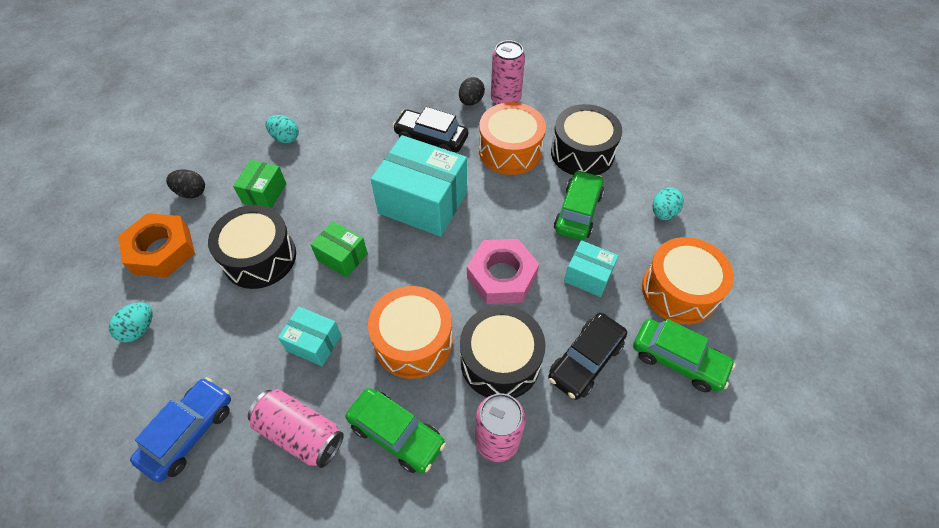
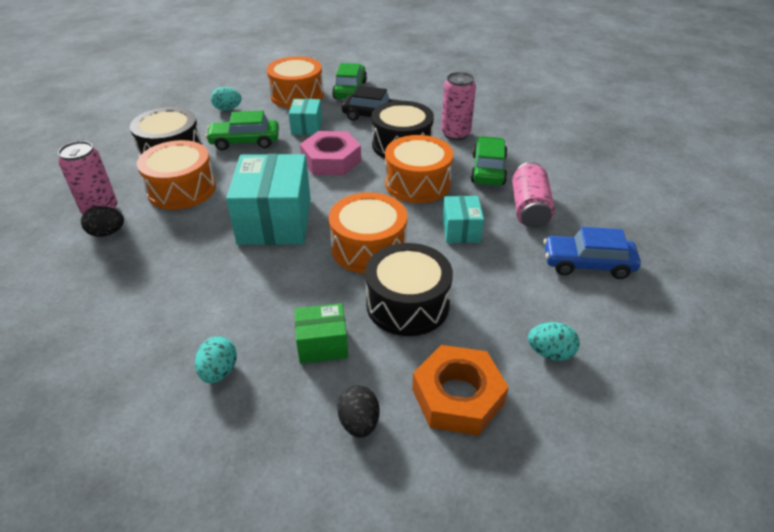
camera: 115 degrees left, 15 degrees down
green box [311,221,368,278] -> orange drum [329,192,407,274]
black car [393,107,468,152] -> none

